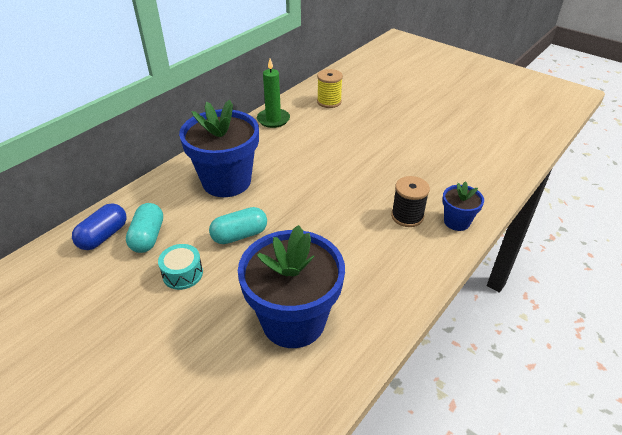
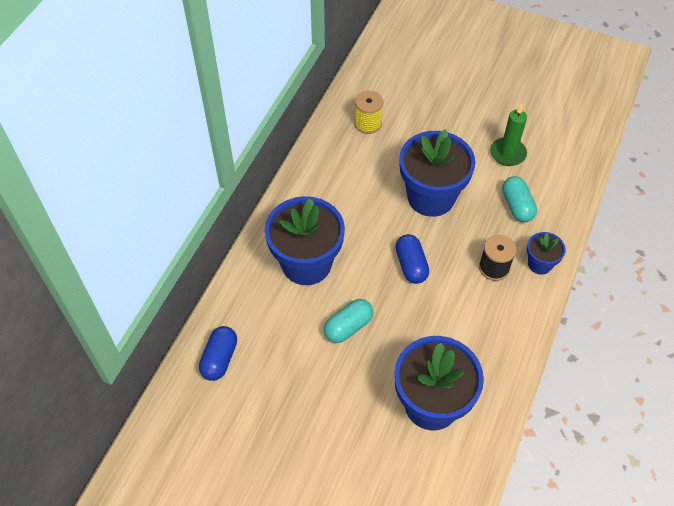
camera: 15 degrees left, 15 degrees up
turquoise capsule [126,203,163,253] -> turquoise capsule moved to [502,176,537,222]
turquoise drum [158,244,203,290] -> none
green candle [257,59,290,128] -> green candle moved to [490,104,527,166]
none -> blue capsule [395,234,429,284]
none -> blue flower pot [399,129,475,217]

